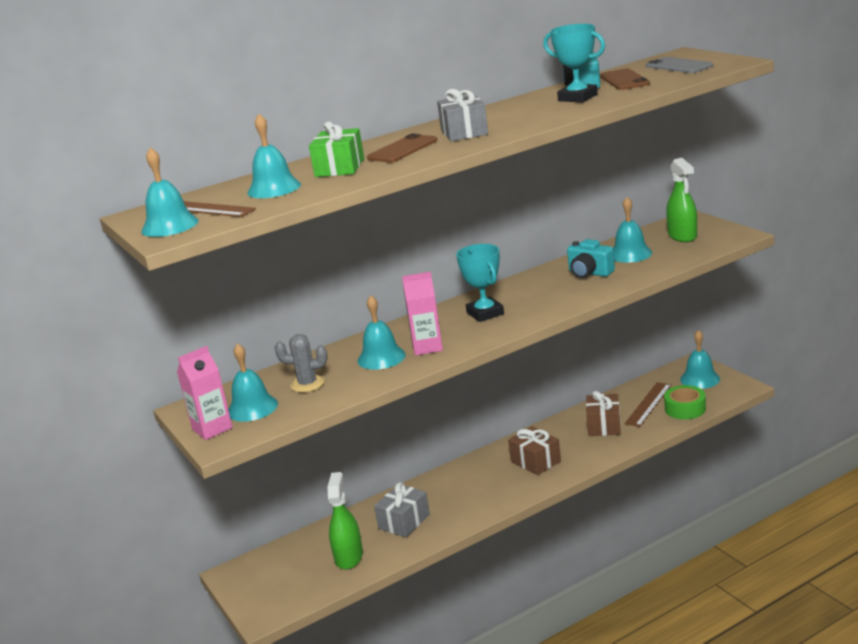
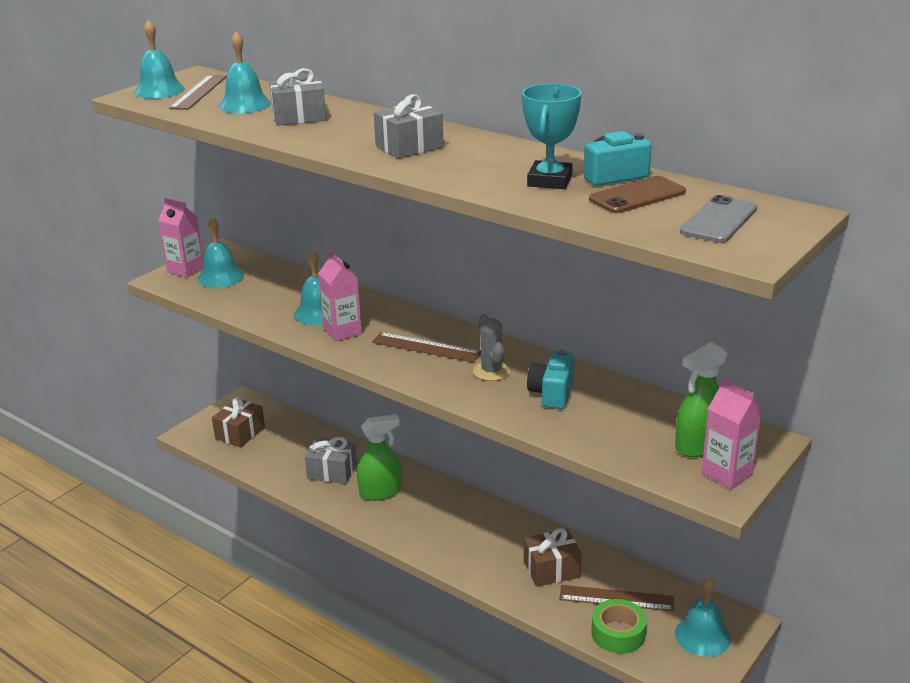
camera: 65 degrees right, 5 degrees up
grey cactus [275,334,327,393] -> grey cactus moved to [473,314,510,381]
green gift [309,121,364,177] -> grey gift [269,68,326,126]
green spray bottle [327,472,363,570] -> green spray bottle moved to [357,415,402,501]
brown phone [367,134,437,163] -> none
turquoise trophy [456,244,504,322] -> brown ruler [372,332,481,362]
brown gift [508,426,561,475] -> brown gift moved to [212,396,265,448]
turquoise bell [613,197,652,263] -> none
none -> pink carton [701,379,762,489]

